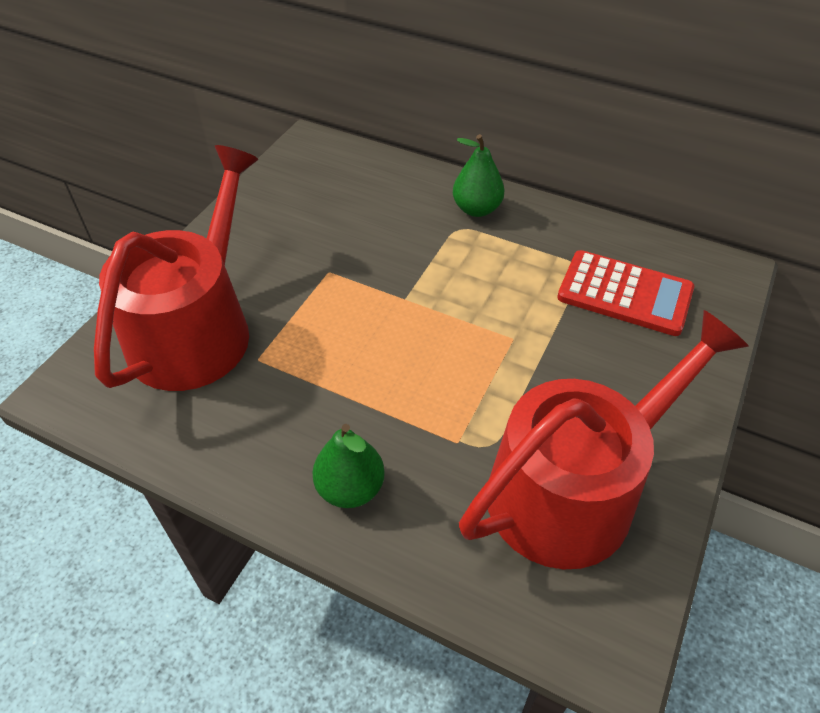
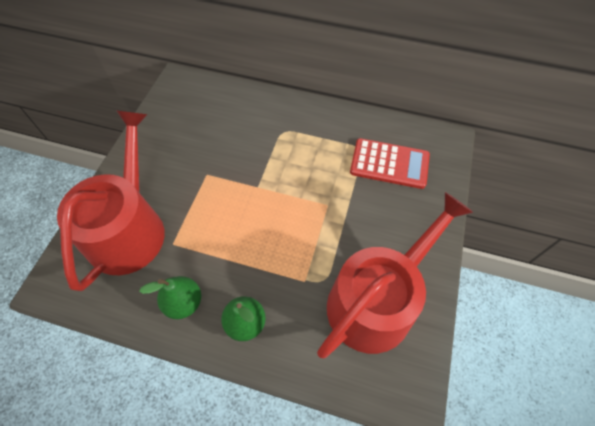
camera: 10 degrees left, 10 degrees up
green pear [453,134,505,217] -> green pear moved to [139,276,201,319]

